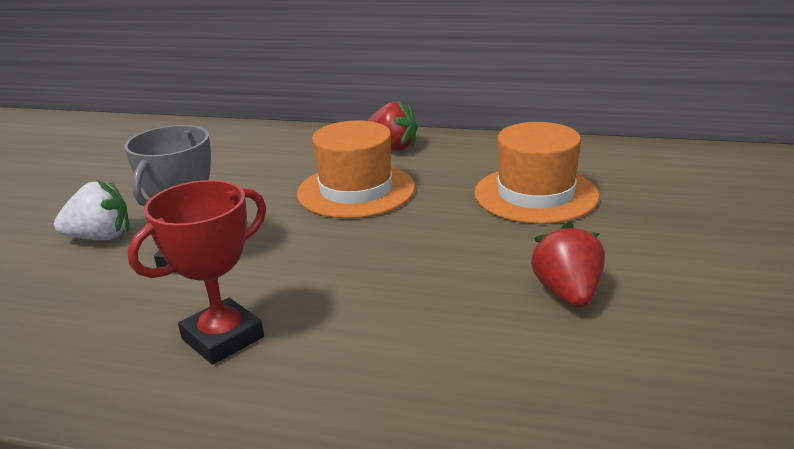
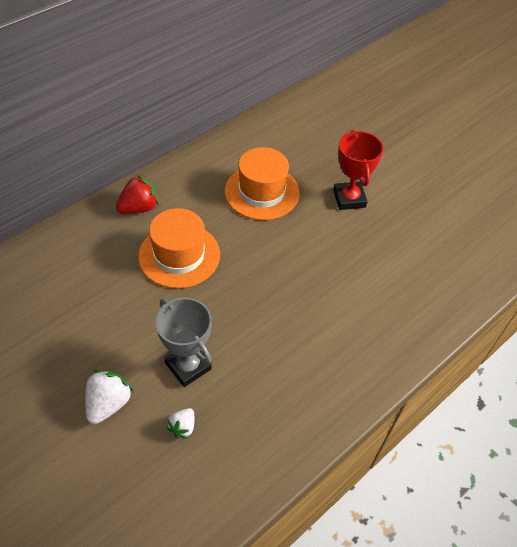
camera: 60 degrees left, 25 degrees up
red trophy [128,180,266,365] -> red trophy moved to [333,130,384,210]
red strawberry [531,222,605,308] -> none
none -> white strawberry [167,408,195,439]

